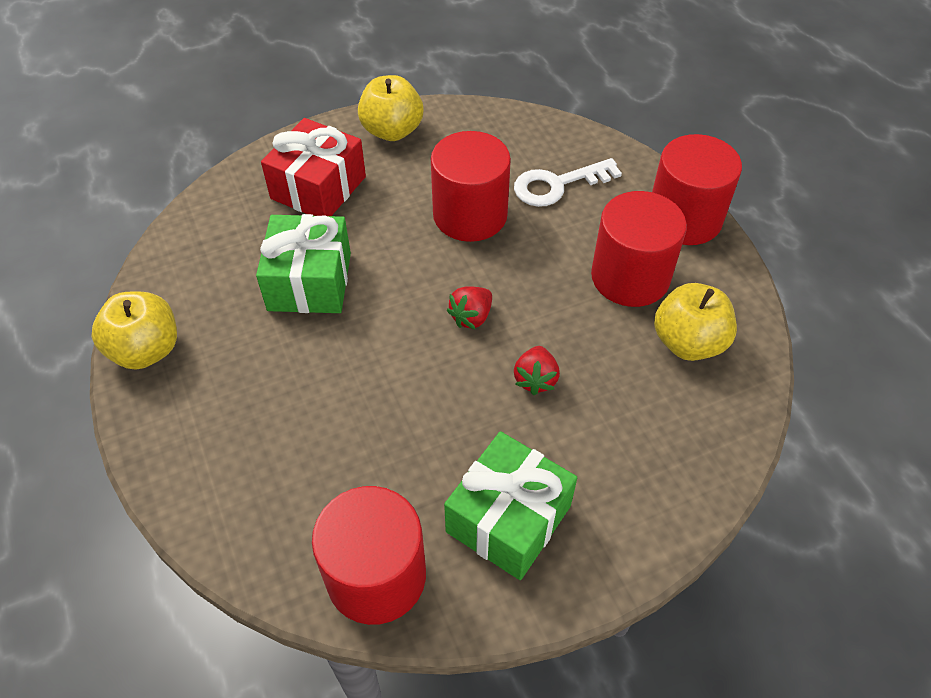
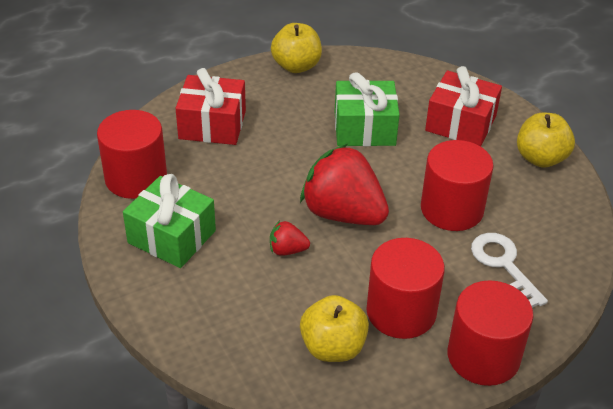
camera: 85 degrees right, 10 degrees down
red strawberry [447,286,492,329] -> red strawberry [300,144,389,225], size x2.26
none -> red gift [176,68,246,145]

